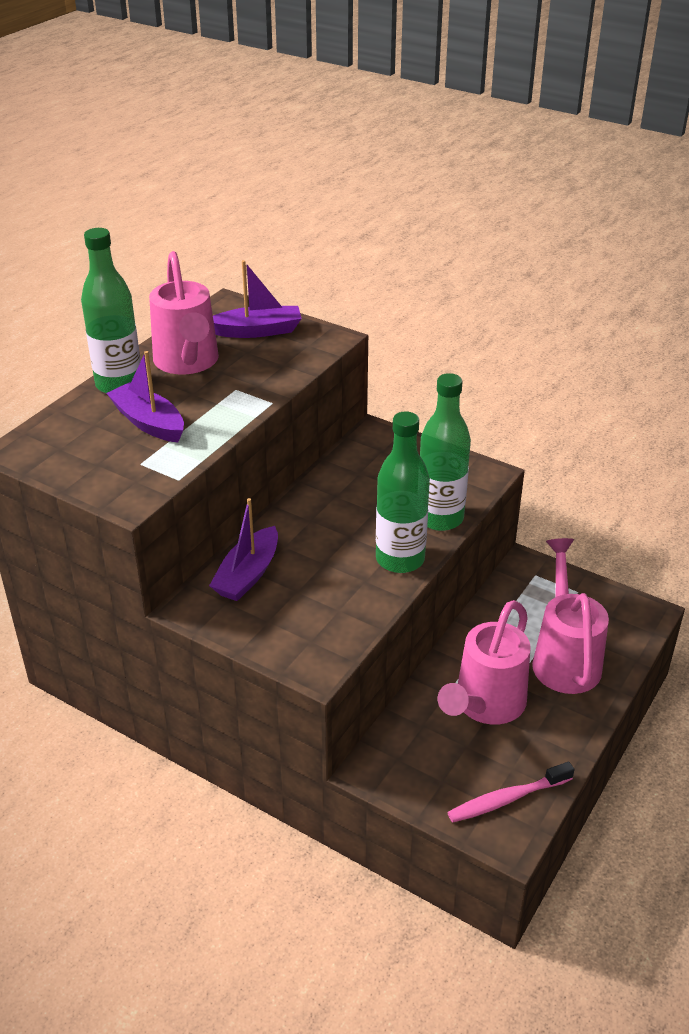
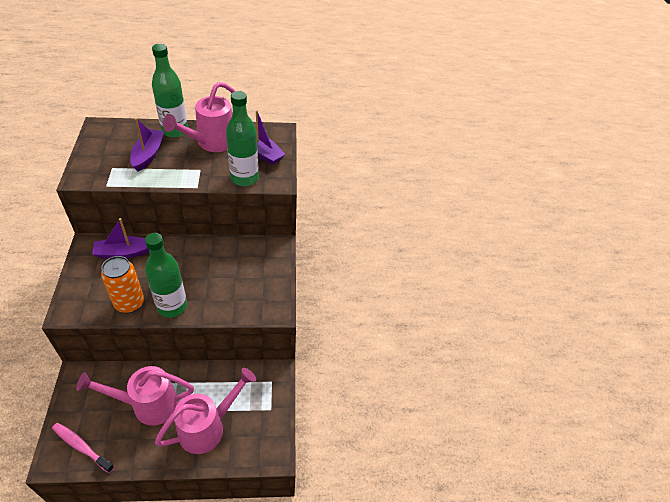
camera: 50 degrees right, 10 degrees up
green bottle [420,373,471,531] -> green bottle moved to [226,91,259,186]
none -> orange can [101,256,144,313]

